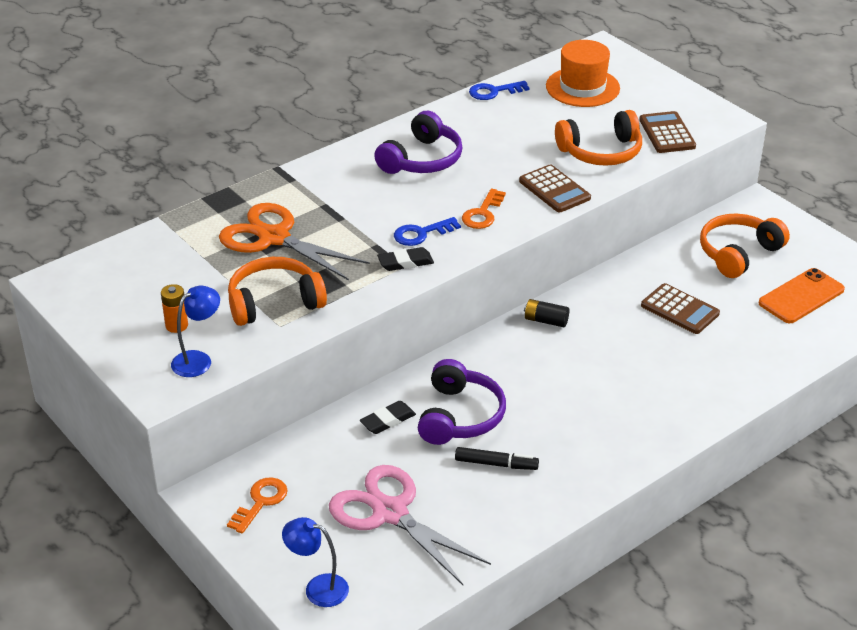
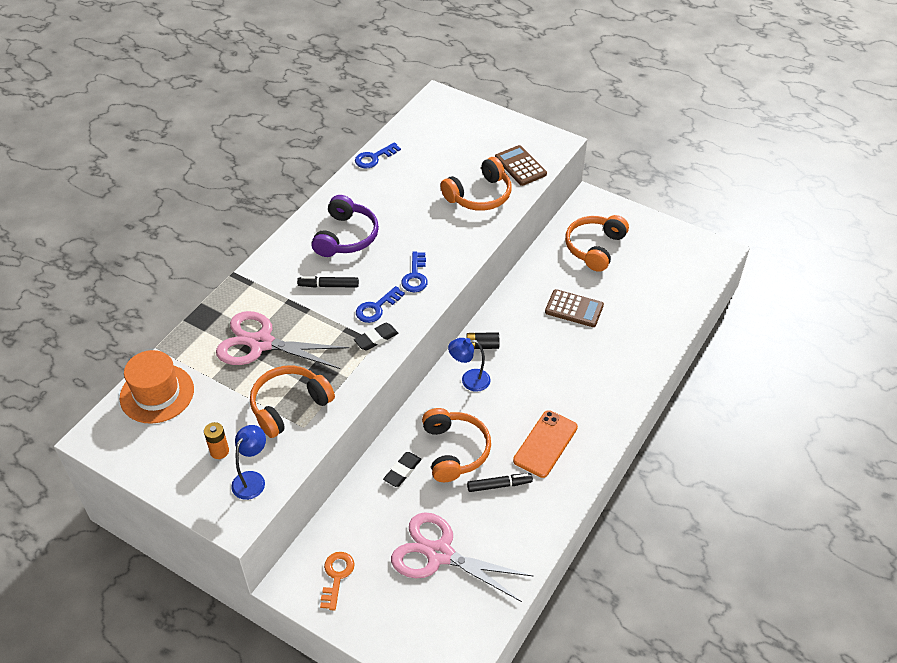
camera: 20 degrees left, 10 degrees up
orange scissors [219,203,370,280] -> pink scissors [216,311,349,369]
blue lamp [282,517,349,607] -> blue lamp moved to [448,338,491,392]
purple headphones [418,359,506,445] -> orange headphones [422,408,491,482]
orange key [462,189,506,229] -> blue key [401,252,428,292]
brown calculator [519,164,591,212] -> none
orange hat [546,40,620,107] -> orange hat moved to [119,350,194,424]
orange phone [759,268,845,323] -> orange phone moved to [513,410,578,478]
none -> black marker [297,276,359,288]

